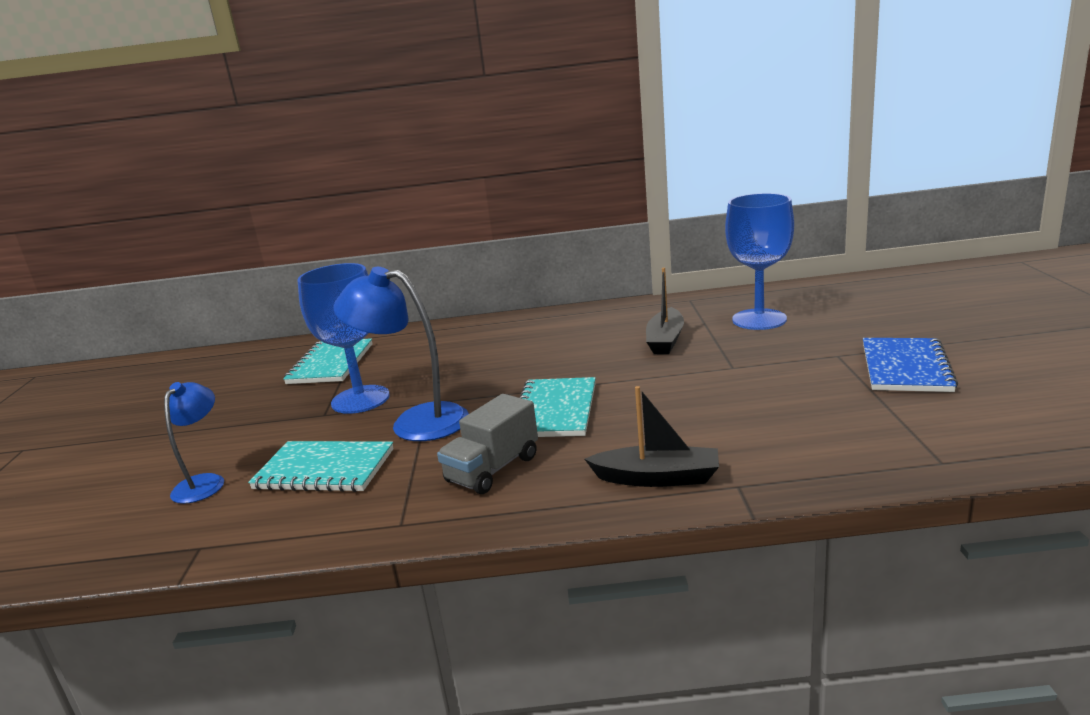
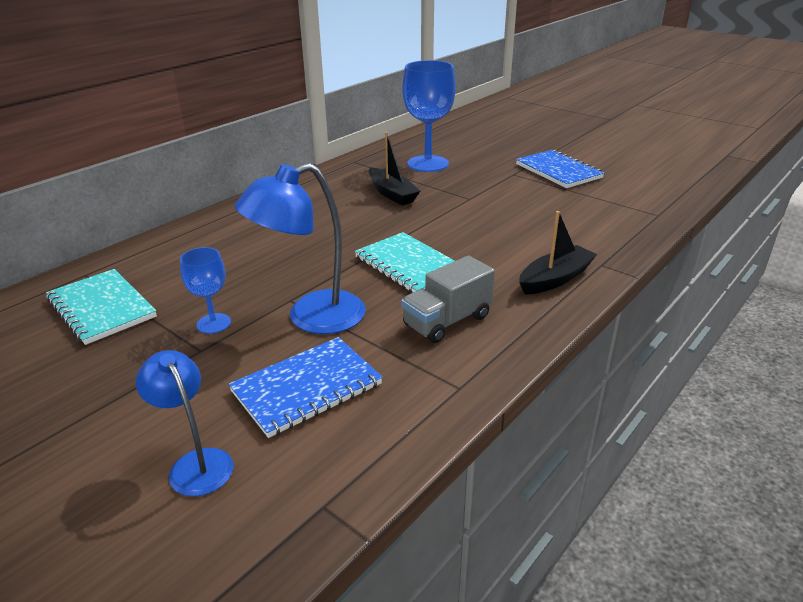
camera: 50 degrees left, 10 degrees up
turquoise notebook [248,441,394,492] -> blue notebook [229,337,383,438]
blue goblet [297,263,390,414] -> blue goblet [180,247,231,334], size x0.53
grey truck [437,394,538,494] -> grey truck turned 60 degrees clockwise [401,255,495,343]

